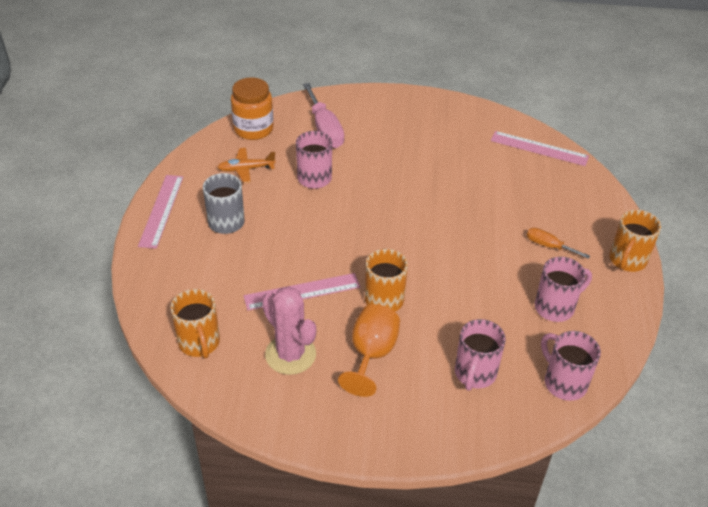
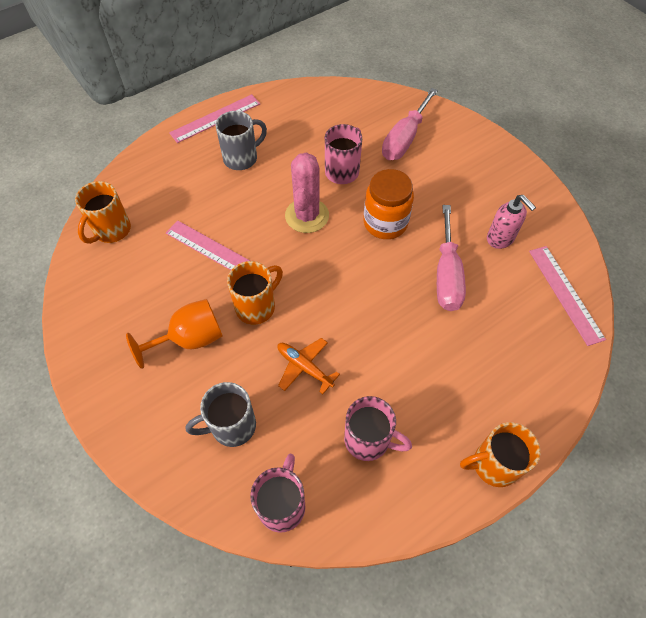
camera: 50 degrees right, 15 degrees up
orange plane [218,148,276,183] -> orange plane moved to [277,338,340,394]
orange jar [231,77,274,140] -> orange jar moved to [364,169,414,239]
pink cactus [262,286,316,375] -> pink cactus moved to [285,152,329,233]
pink mug [455,319,506,391] -> grey mug [186,382,256,447]
orange screwdriver [527,228,590,259] -> none
none -> pink screwdriver [437,205,466,311]
none -> pink soap dispenser [487,195,536,249]

